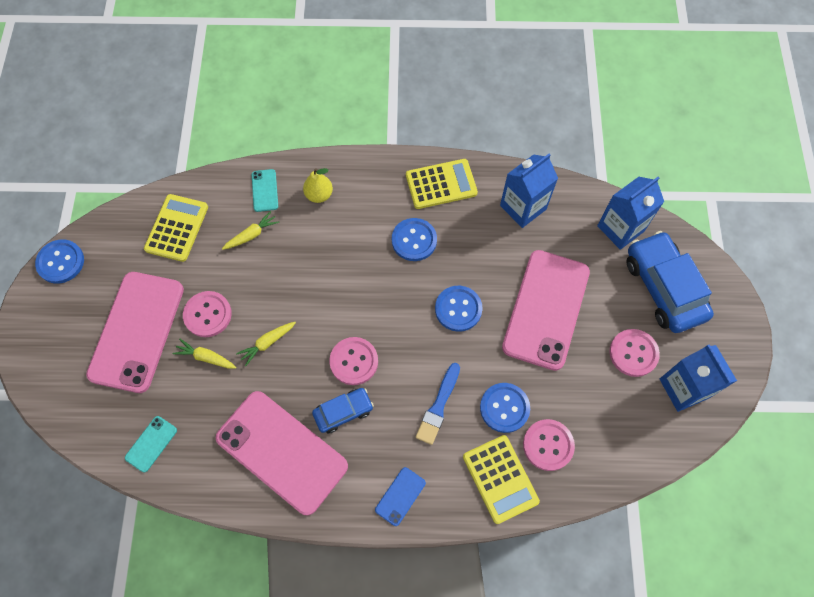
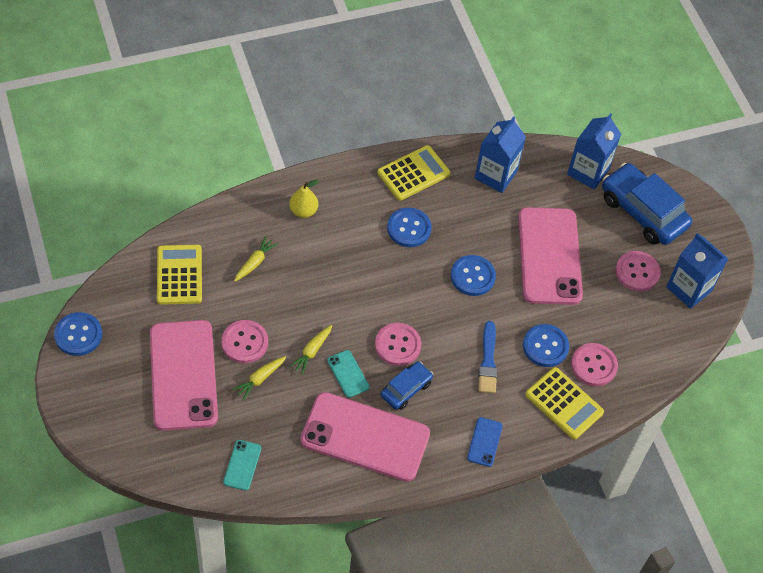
camera: 25 degrees left, 10 degrees down
yellow carrot [173,339,237,369] -> yellow carrot turned 45 degrees counterclockwise [232,356,286,401]
turquoise phone [252,169,278,212] -> turquoise phone moved to [327,350,369,398]

